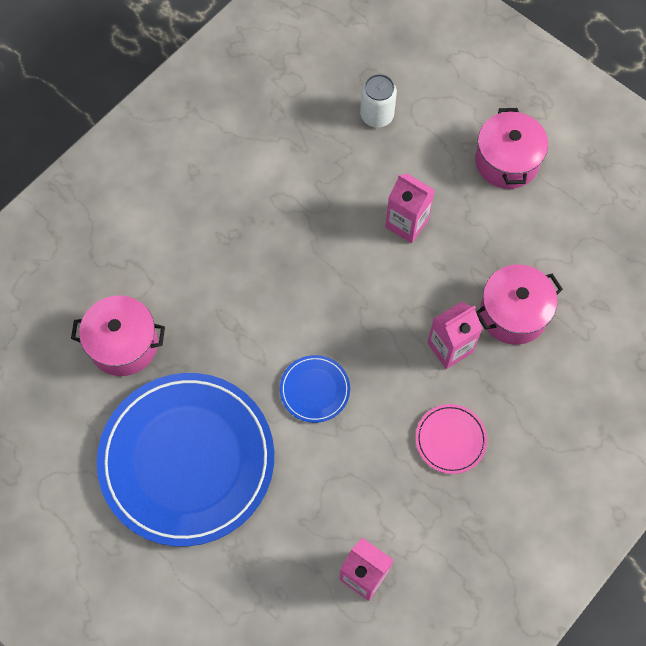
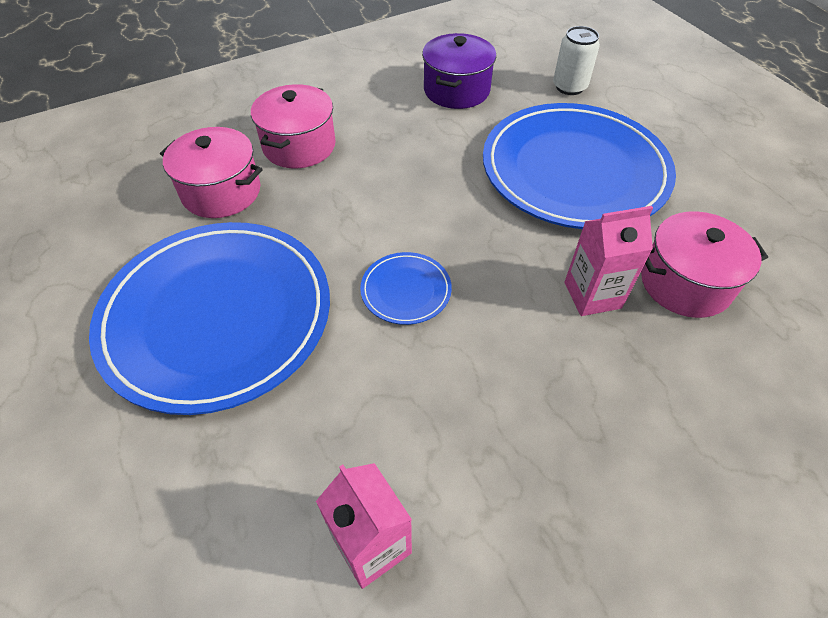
camera: 20 degrees right, 15 degrees down
pink carton [385,173,435,243] -> blue plate [483,103,676,229]
pink plate [415,404,487,474] -> none
pink pot [475,108,548,189] -> pink pot moved to [251,84,336,168]
none -> purple pot [422,33,496,109]

